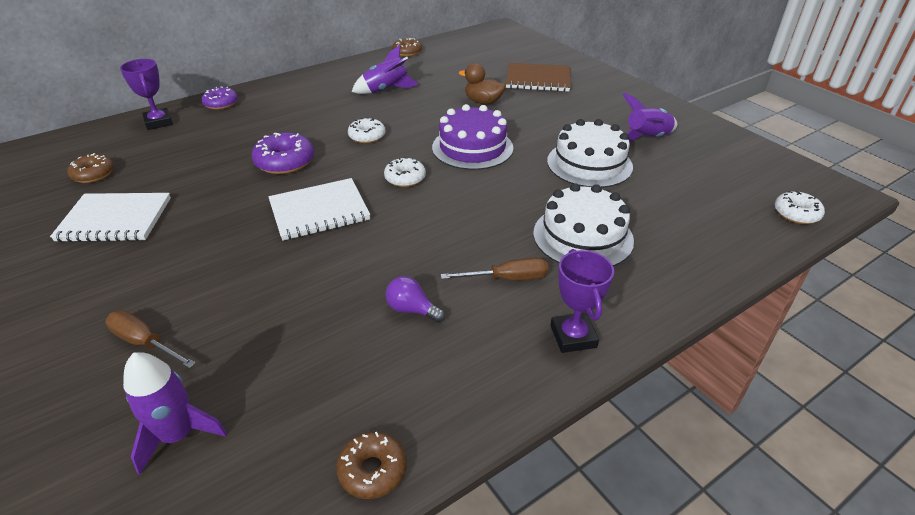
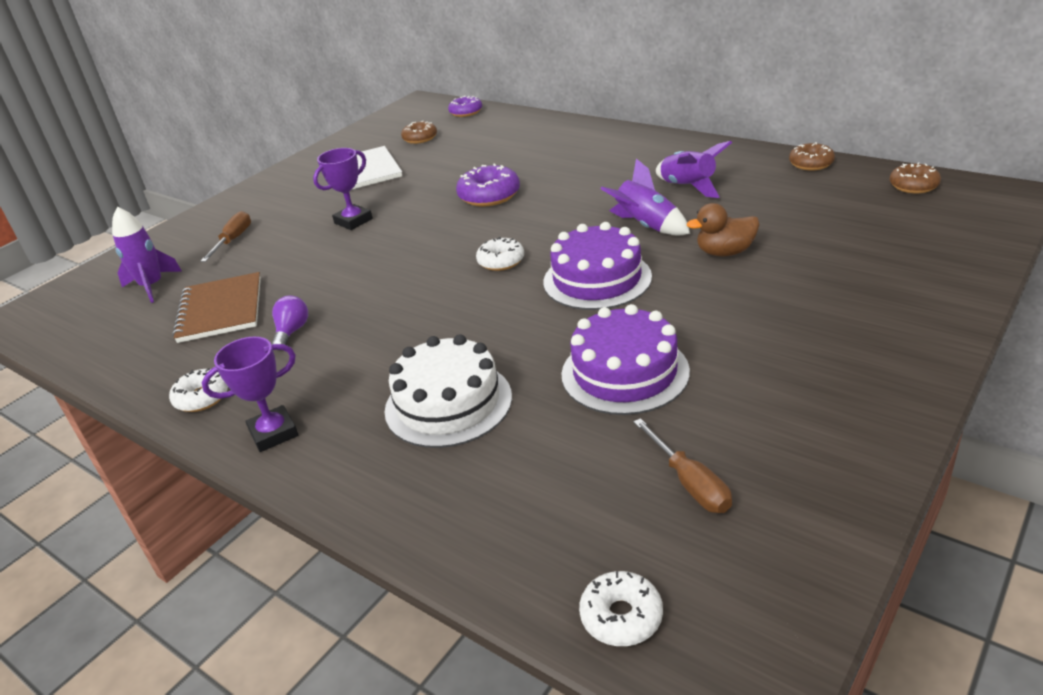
camera: 75 degrees right, 5 degrees down
purple trophy [120,59,173,130] -> purple trophy moved to [313,148,373,230]
purple donut [202,86,238,110] -> purple donut moved to [448,96,482,117]
white notebook [268,178,371,241] -> none
brown donut [336,432,407,499] -> brown donut moved to [890,162,941,194]
white donut [348,117,385,144] -> white donut moved to [169,368,228,412]
brown screwdriver [441,258,548,280] -> brown screwdriver moved to [634,418,732,513]
brown duck [459,63,506,105] -> brown duck turned 105 degrees counterclockwise [687,203,760,256]
brown notebook [506,63,571,92] -> brown notebook moved to [172,272,261,343]
white cake [547,119,633,188] -> purple cake [561,304,690,415]
purple rocket [623,93,677,143] -> purple rocket moved to [601,158,690,236]

